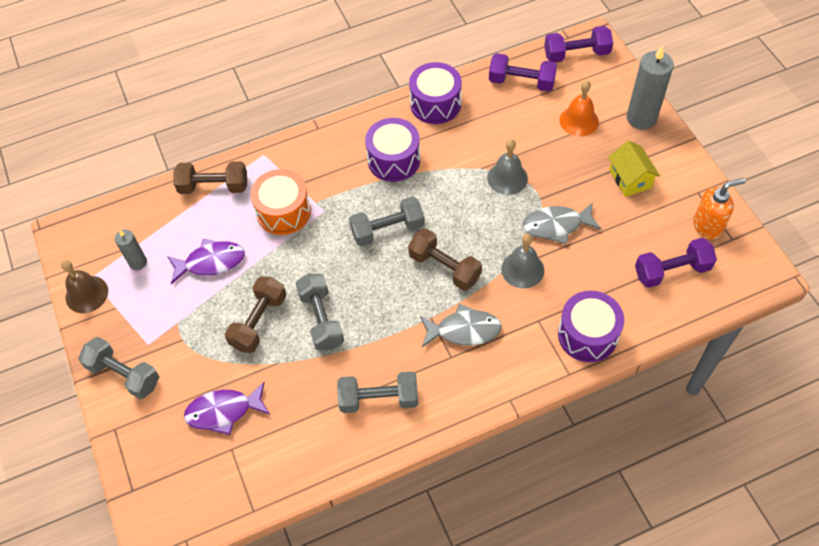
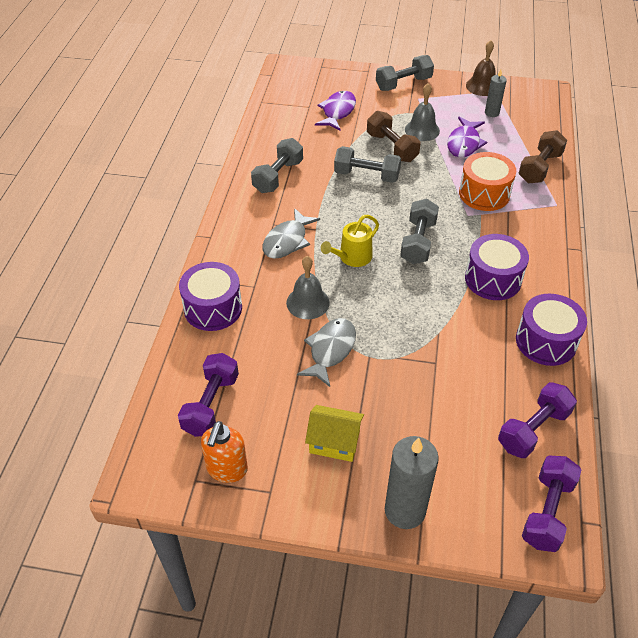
camera: 120 degrees right, 10 degrees down
brown dumbbell [408,229,482,291] -> yellow watering can [321,215,379,267]
grey bell [487,139,528,195] -> grey bell moved to [405,83,440,141]
orange bell [559,80,599,136] -> none

